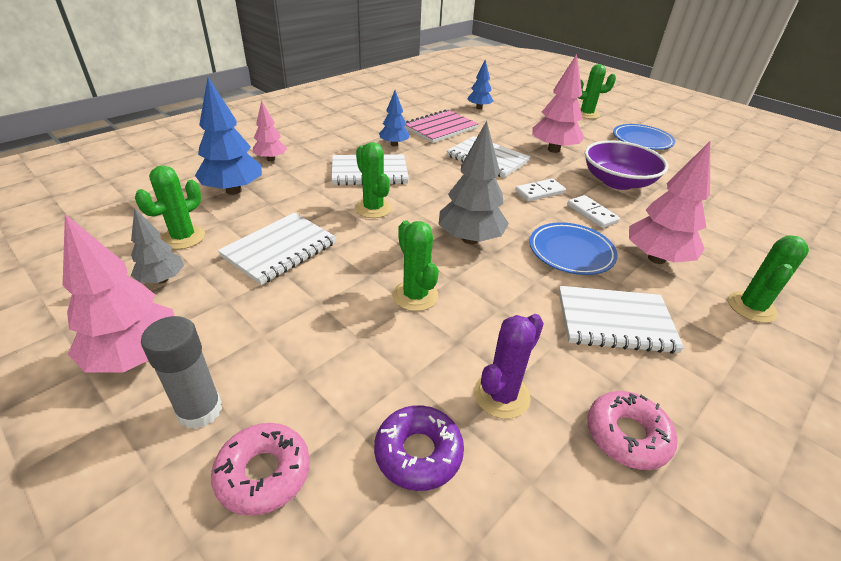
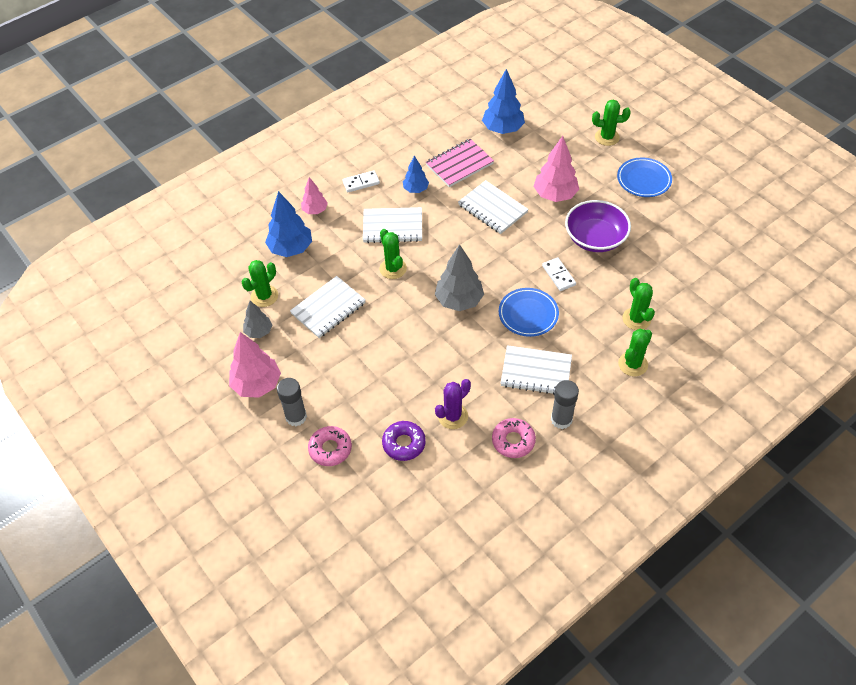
camera: 10 degrees right, 15 degrees up
green cactus [392,220,439,311] -> green cactus moved to [622,278,655,330]
blue tree [467,60,493,109] -> blue tree [482,69,525,134], size x1.69
white domino [515,179,566,201] -> white domino moved to [342,170,380,192]
pink tree [629,141,710,264] -> none
none -> grey glue stick [551,380,579,429]

